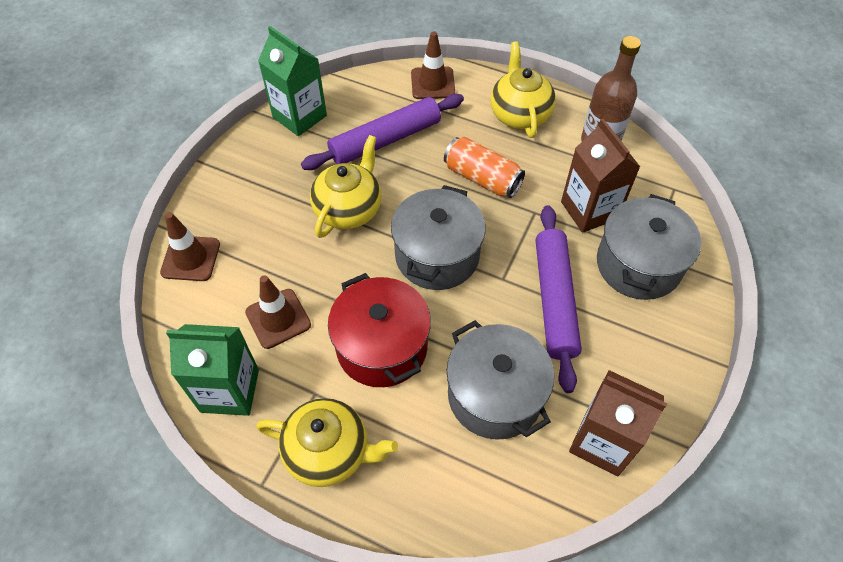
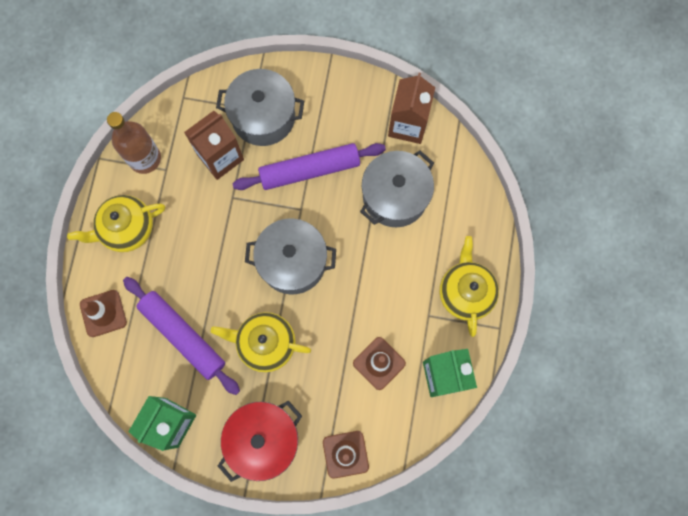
camera: 105 degrees left, 20 degrees up
red pot [328,273,431,387] -> red pot moved to [218,400,302,482]
orange can [444,137,525,198] -> none

